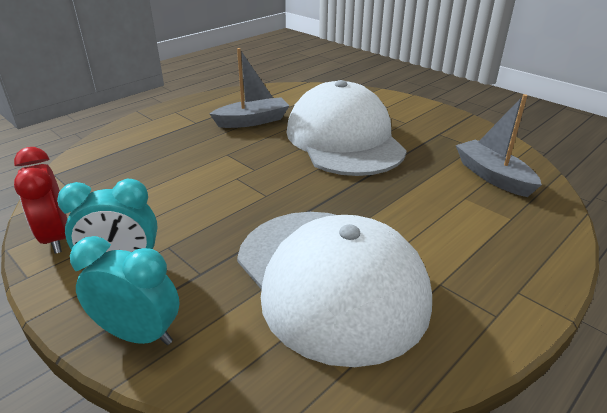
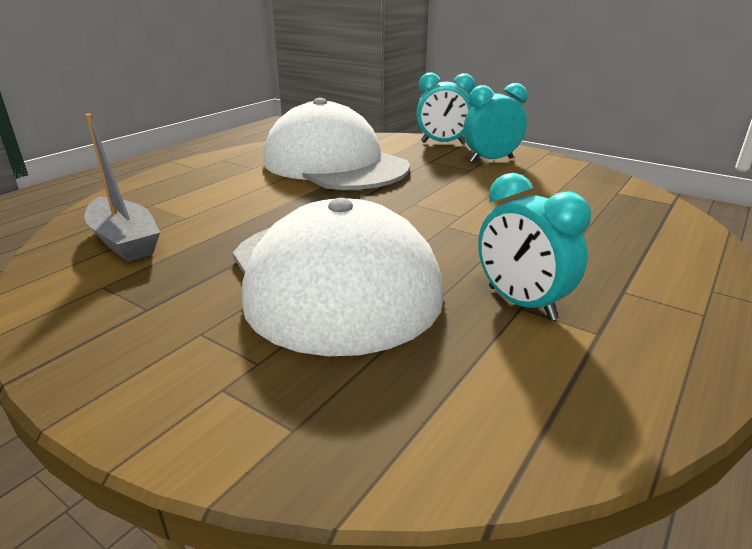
camera: 170 degrees right, 5 degrees down
red clock [14,147,67,254] -> none
grey boat [209,48,289,128] -> turquoise clock [478,173,591,321]

